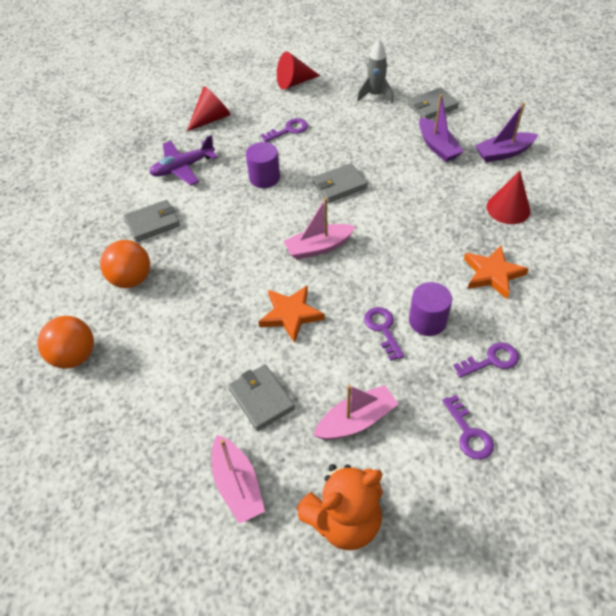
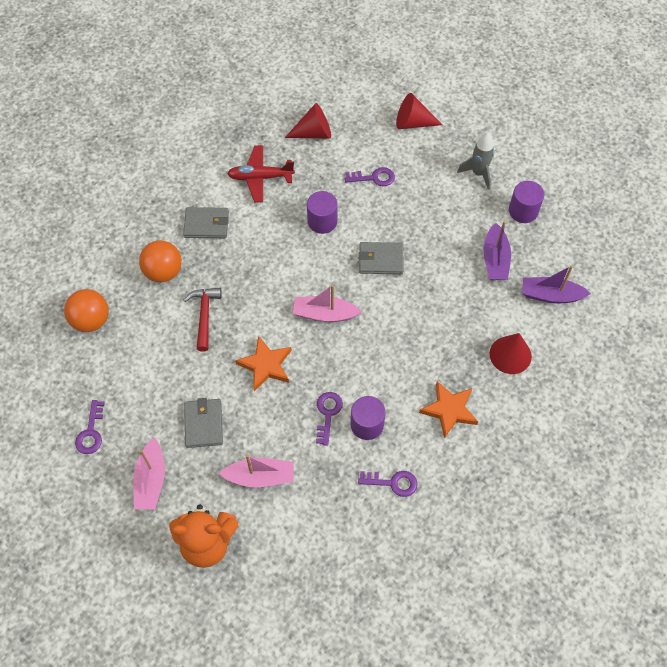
camera: 25 degrees right, 10 degrees up
purple plane [149,135,218,185] -> red plane [227,145,295,203]
grey wallet [408,87,459,119] -> purple cylinder [509,181,544,223]
purple key [442,395,494,460] -> purple key moved to [75,400,105,454]
none -> red hammer [184,288,222,351]

